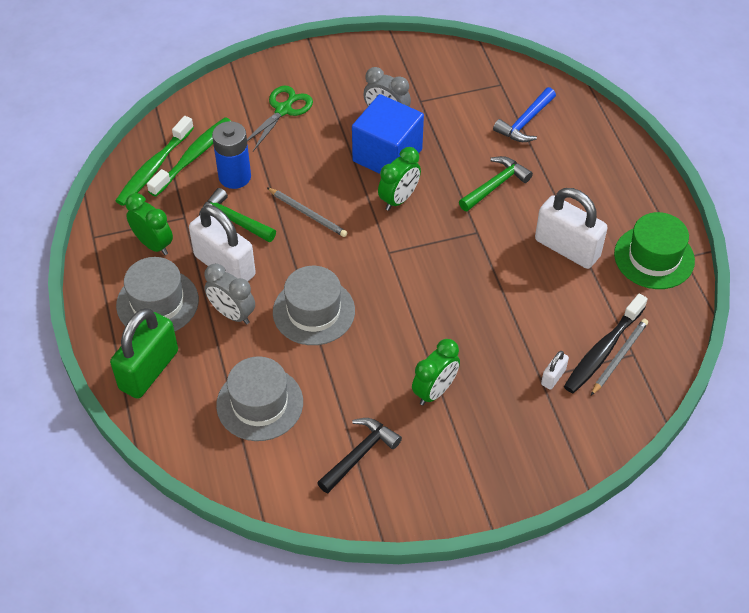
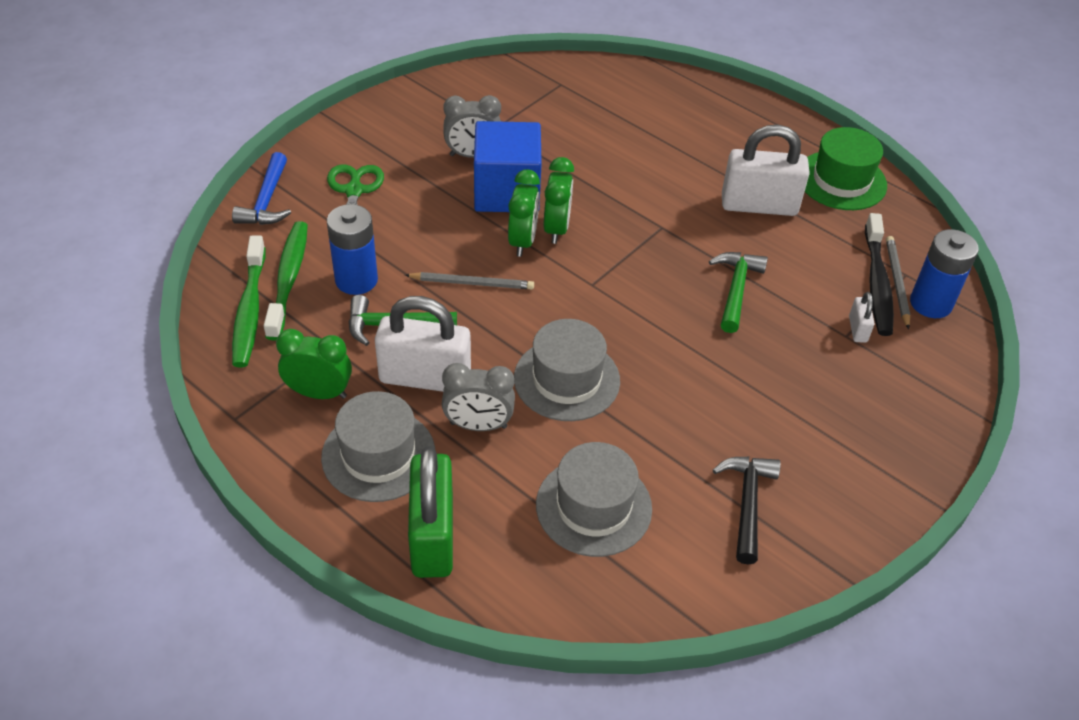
camera: 35 degrees left, 5 degrees down
green clock [412,339,460,405] -> green clock moved to [508,169,540,257]
green hammer [459,156,533,212] -> green hammer moved to [709,252,768,333]
blue hammer [493,87,556,142] -> blue hammer moved to [232,152,291,225]
none -> blue battery [910,229,979,318]

